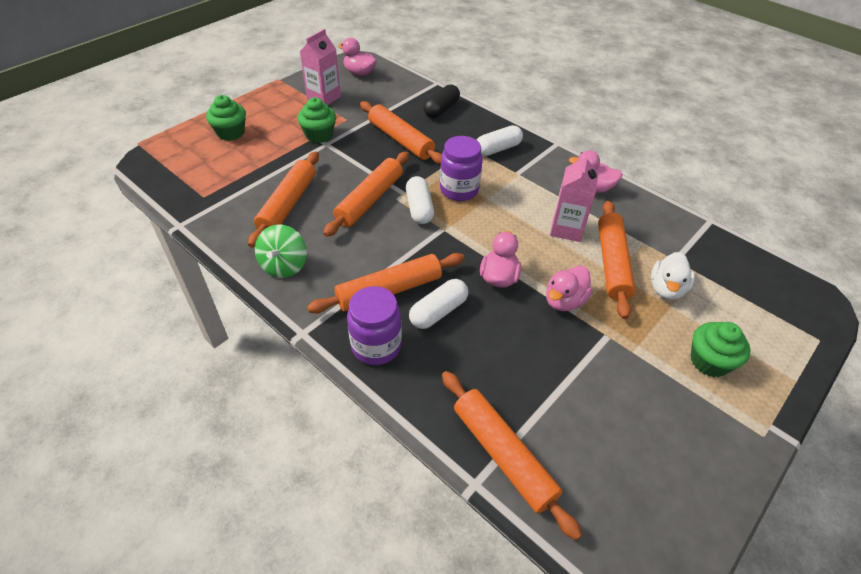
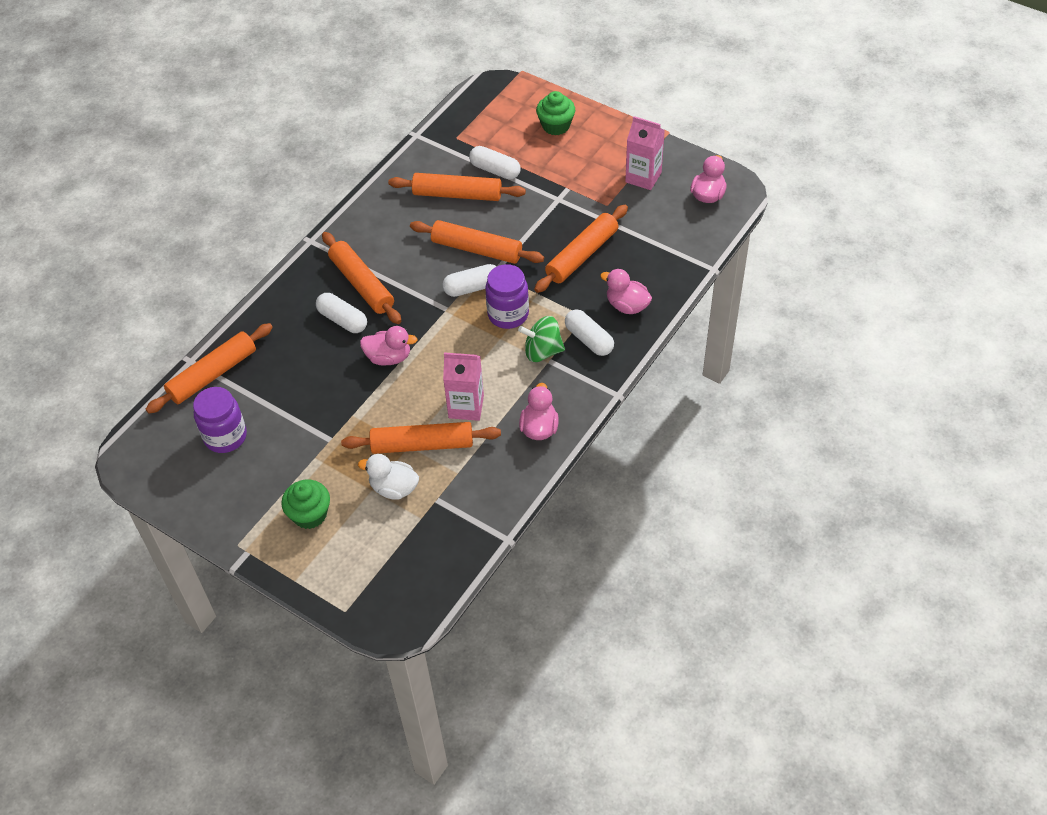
camera: 85 degrees right, 5 degrees up
green spinning top [255,225,307,278] -> green spinning top moved to [518,316,565,362]
green cupcake [297,97,336,143] -> none
purple jar [347,286,402,365] -> purple jar moved to [193,387,247,453]
black capsule [423,84,460,118] -> none
pink duck [546,265,593,311] -> pink duck moved to [600,269,652,314]
none -> white capsule [469,146,521,180]

